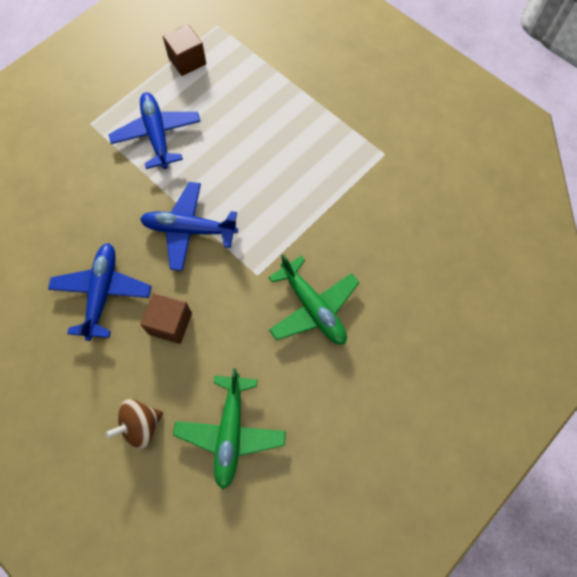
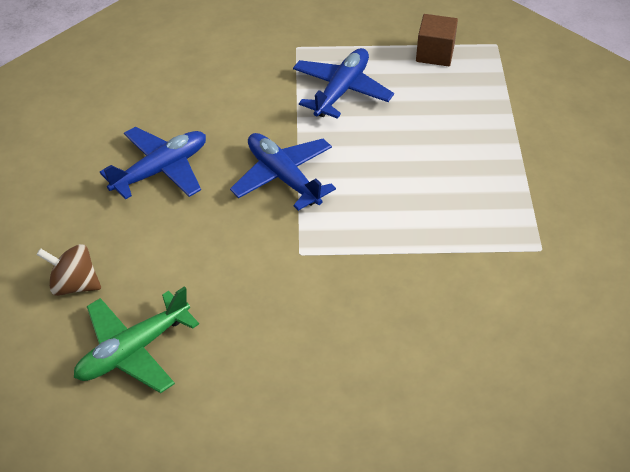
camera: 45 degrees right, 20 degrees down
brown cube [140,293,192,344] -> none
green plane [268,254,360,345] -> none

